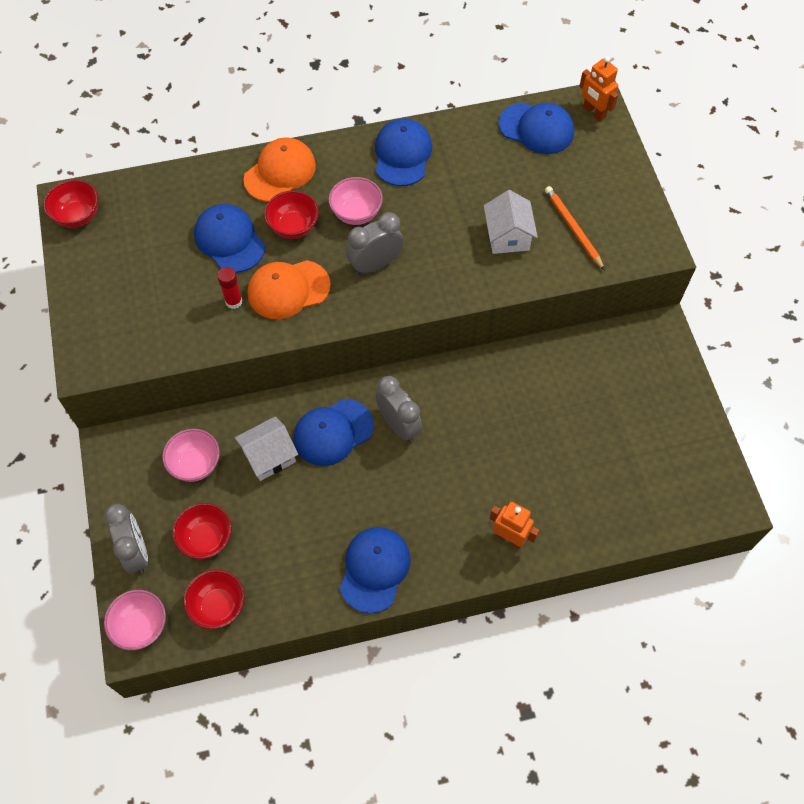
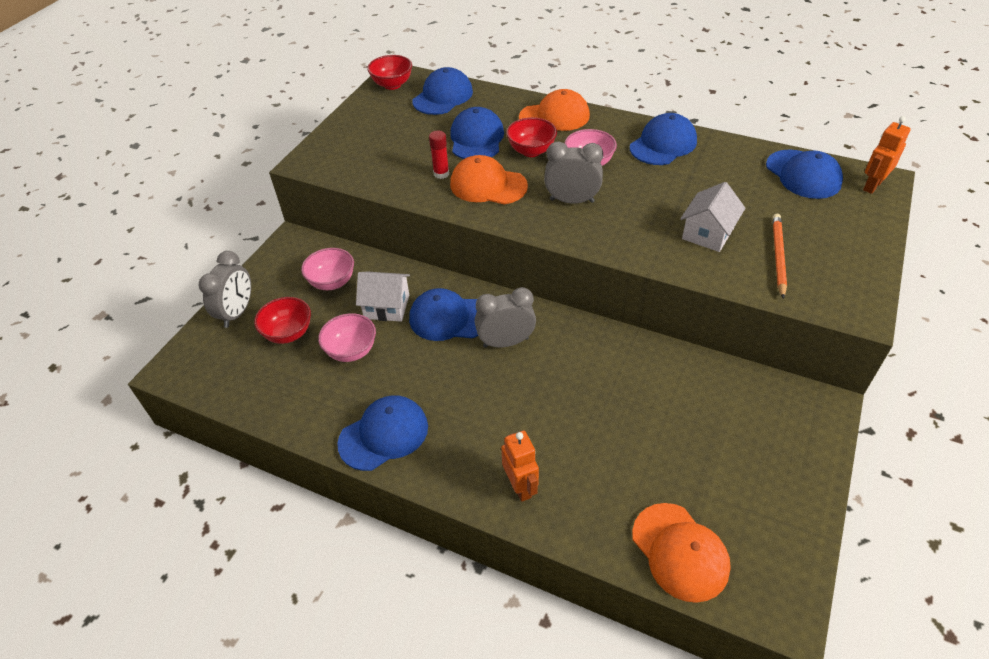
camera: 40 degrees right, 15 degrees down
pink bowl [104,590,166,650] -> pink bowl moved to [318,313,376,362]
red bowl [184,570,245,629] -> none
grey clock [375,376,423,442] -> grey clock turned 105 degrees counterclockwise [475,287,536,348]
orange robot [580,57,618,121] -> orange robot turned 45 degrees clockwise [863,116,911,194]
none -> blue cap [412,67,473,115]
none -> orange cap [632,503,731,603]

